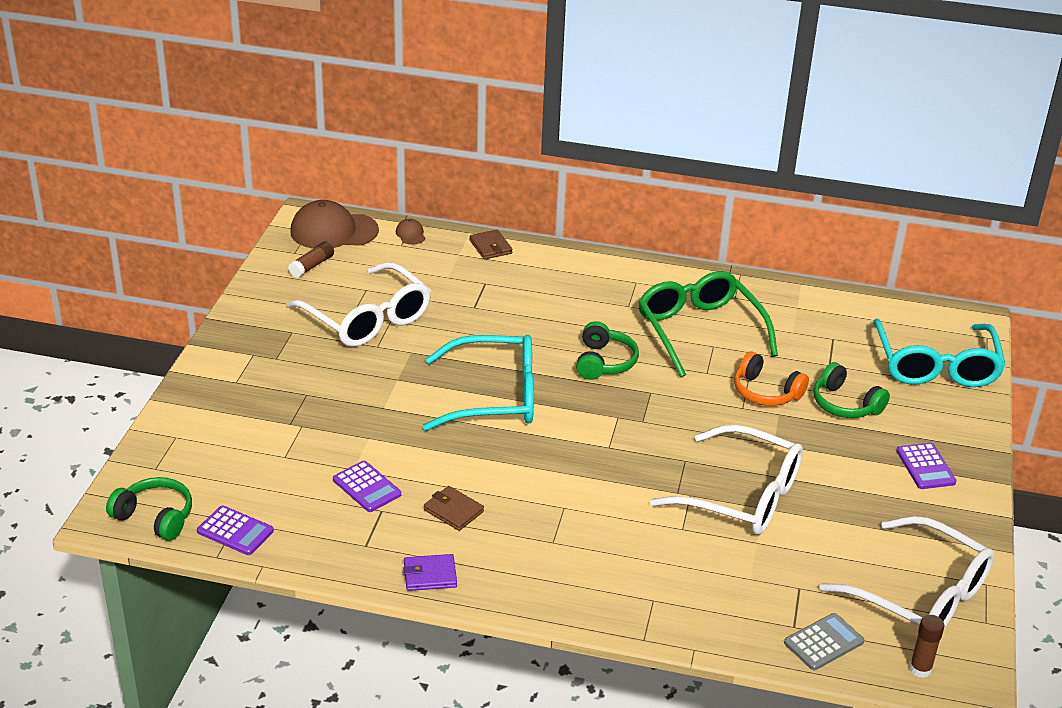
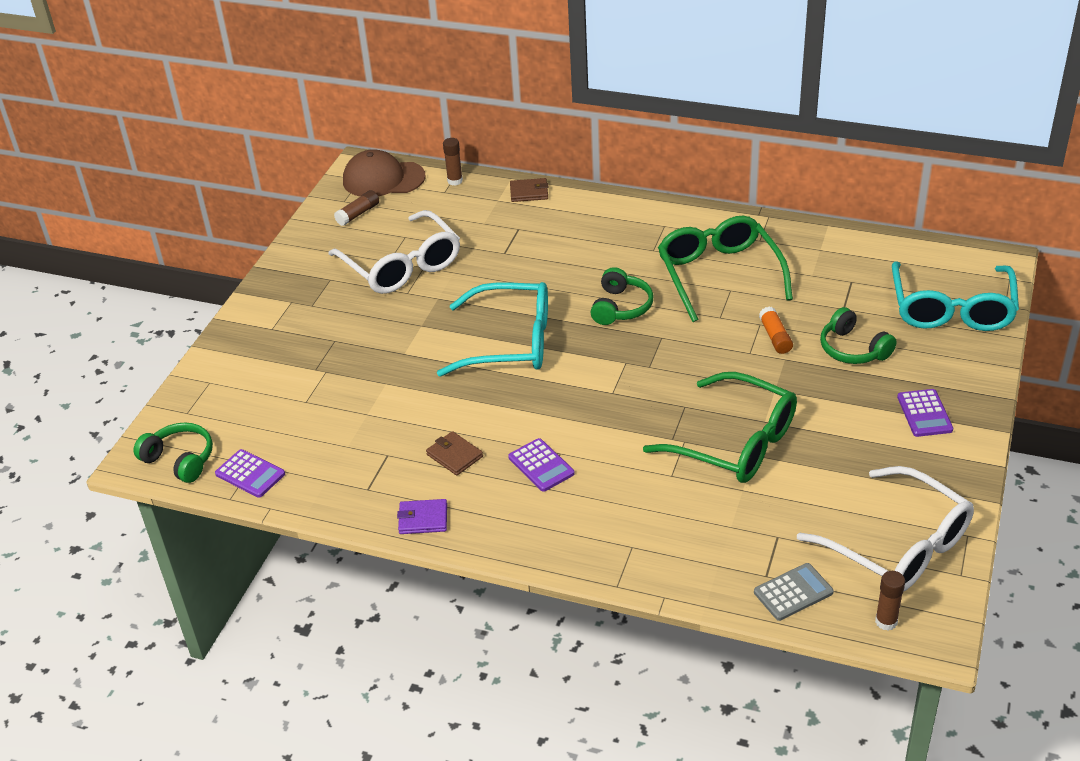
camera: 10 degrees right, 5 degrees up
purple calculator [333,461,401,512] -> purple calculator moved to [508,438,575,492]
brown cap [396,219,425,245] -> brown glue stick [443,138,463,186]
brown wallet [470,230,512,259] -> brown wallet turned 75 degrees counterclockwise [510,178,548,202]
white glasses [650,425,803,535] -> green glasses [643,372,797,483]
orange headphones [734,351,809,406] -> orange glue stick [759,307,793,354]

